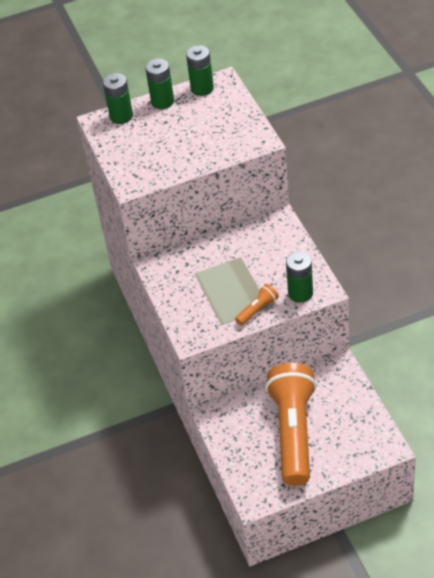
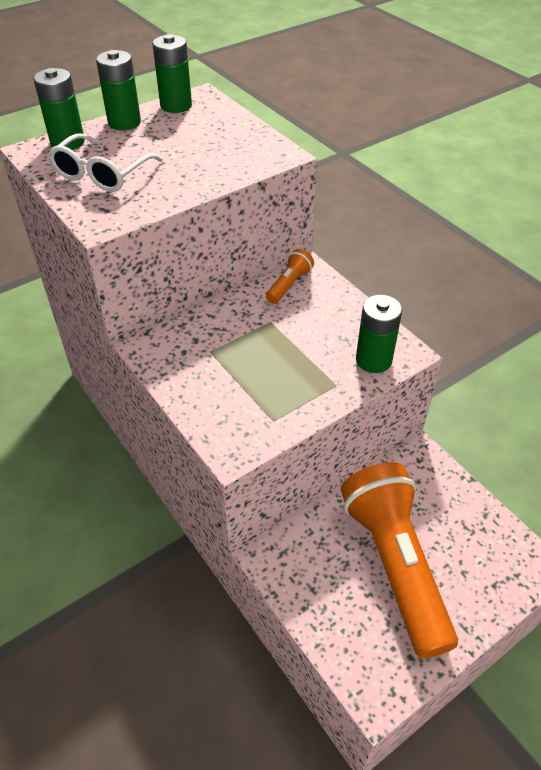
camera: 20 degrees left, 0 degrees up
orange flashlight [235,284,279,326] -> orange flashlight moved to [266,249,314,304]
none -> white glasses [48,134,163,192]

